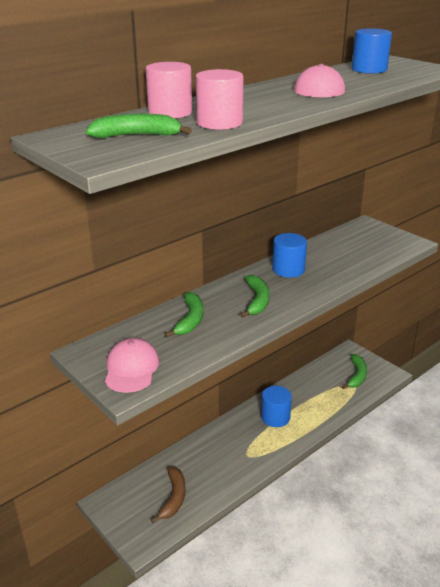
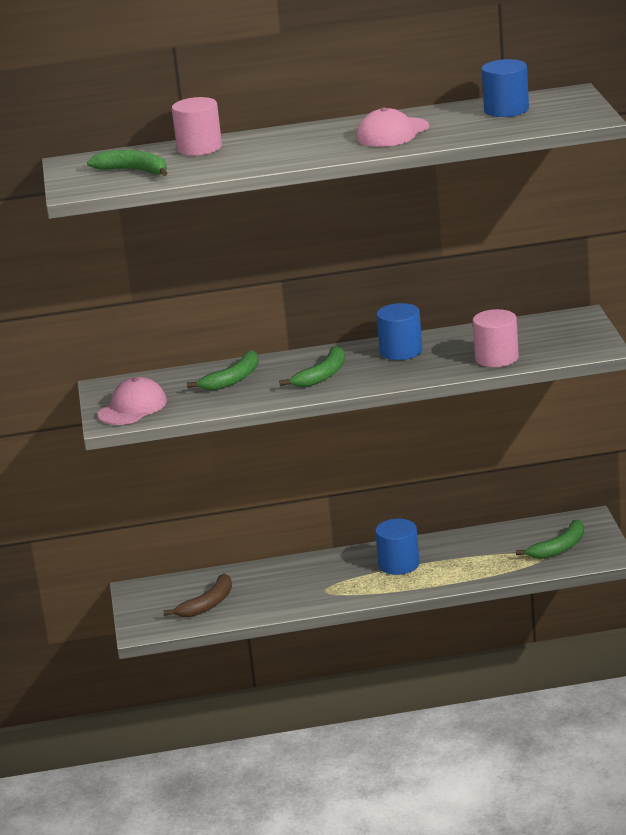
camera: 35 degrees right, 5 degrees down
pink cylinder [196,69,243,130] -> pink cylinder moved to [473,309,519,367]

